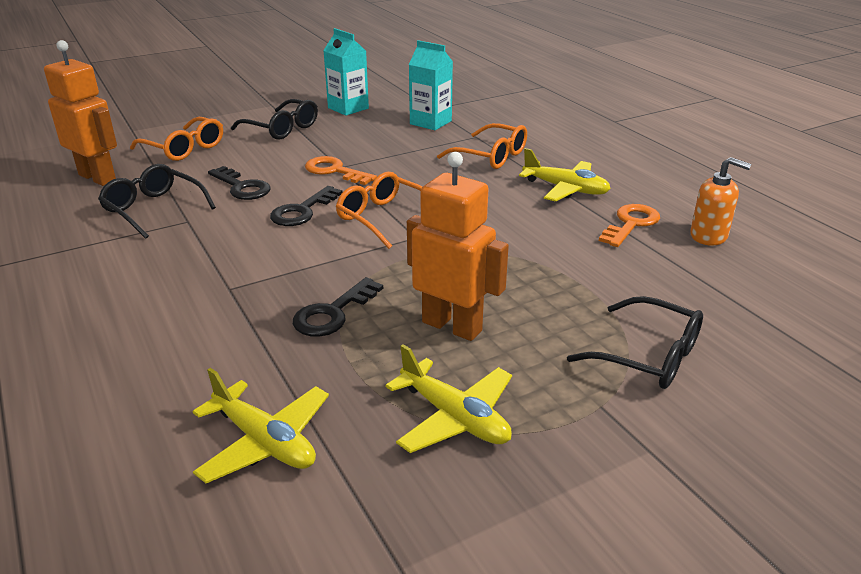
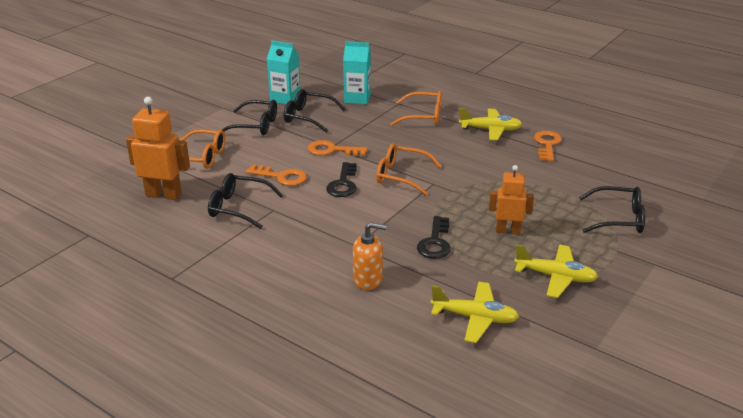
camera: 25 degrees left, 0 degrees up
black key [208,166,271,200] -> orange key [246,164,307,186]
orange robot [407,152,509,341] -> orange robot [489,165,534,235], size x0.66
orange soap dispenser [690,157,751,246] -> orange soap dispenser moved to [353,222,387,290]
none -> black glasses [284,89,346,133]

